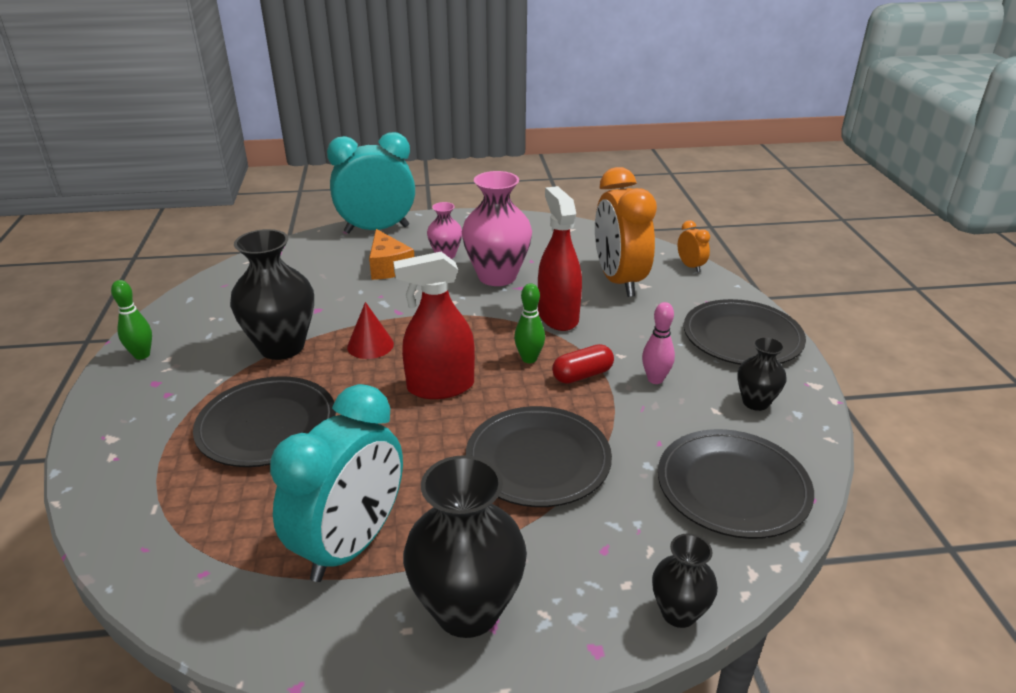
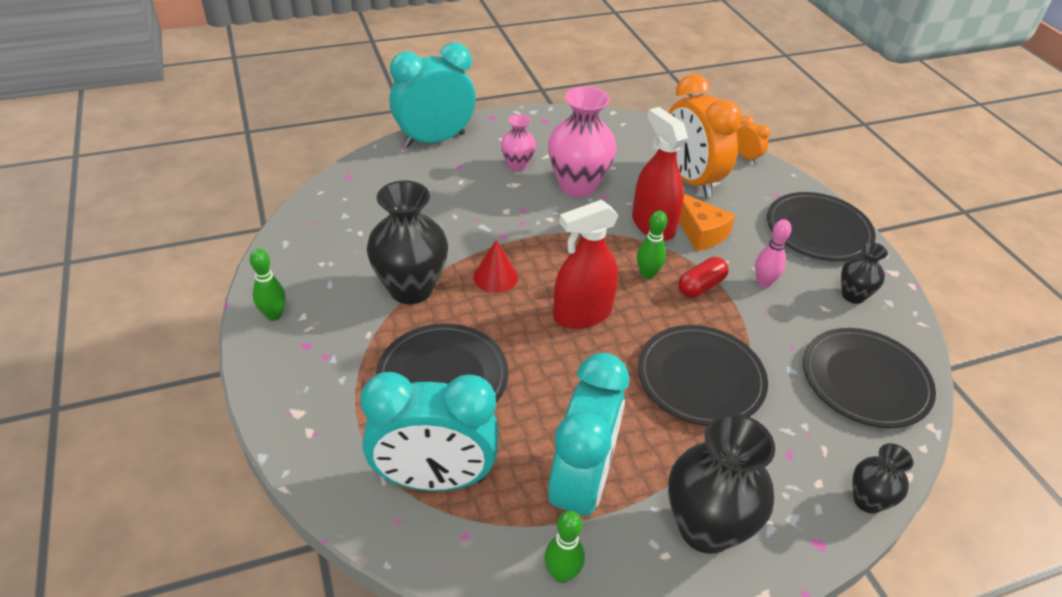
camera: 15 degrees left, 10 degrees up
orange cheese [369,229,414,280] -> orange cheese moved to [679,194,735,251]
none -> turquoise clock [361,372,498,491]
none -> green bowling pin [544,511,585,583]

